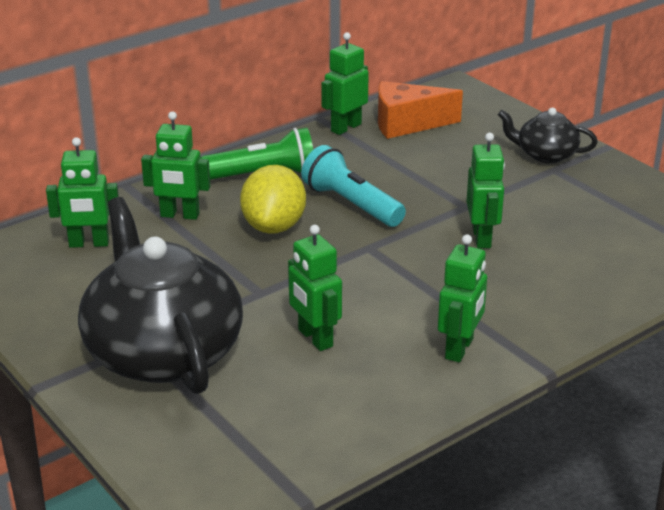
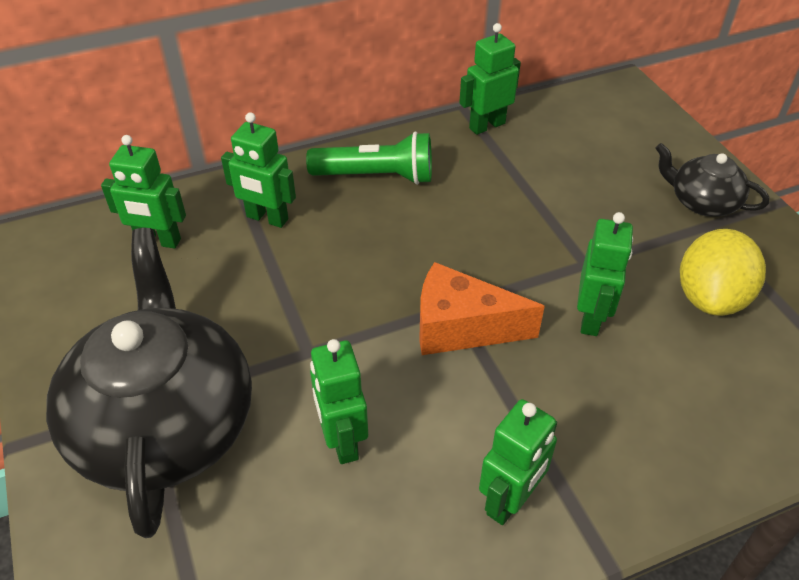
camera: 15 degrees right, 15 degrees up
yellow lemon [240,165,306,234] -> yellow lemon moved to [680,229,766,316]
turquoise flashlight [301,145,406,227] -> none
orange cheese [378,81,463,139] -> orange cheese moved to [420,262,545,355]

